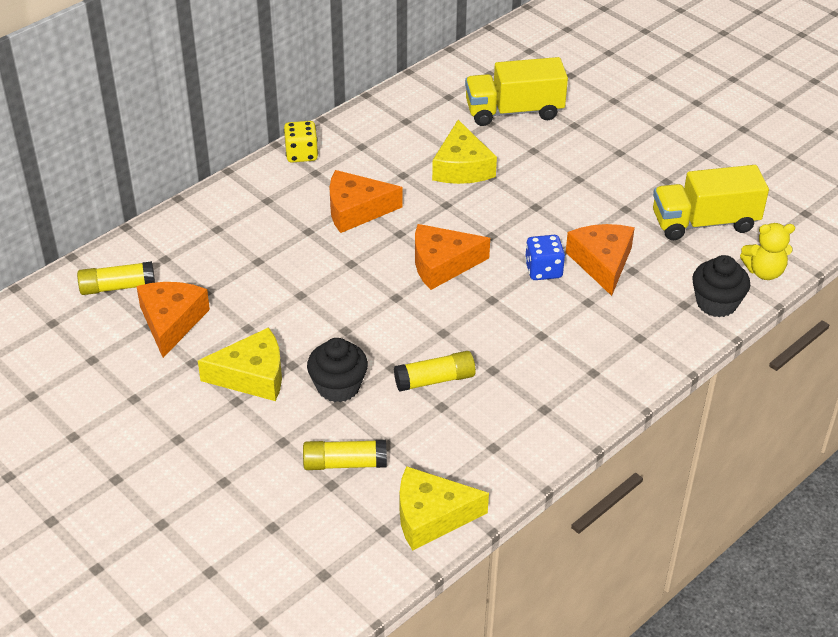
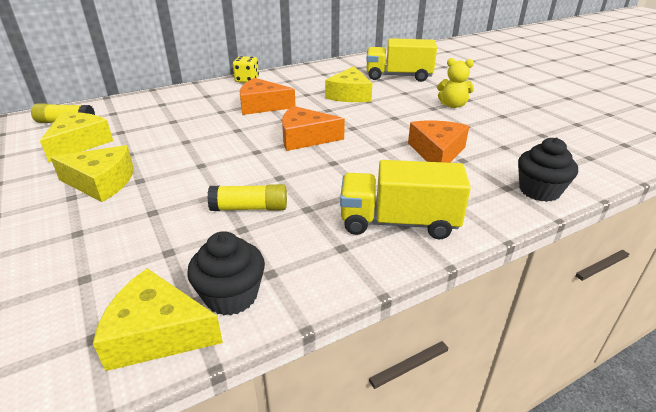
camera: 15 degrees right, 10 degrees down
orange cheese [136,282,210,358] -> yellow cheese [40,112,113,162]
yellow glue stick [303,440,387,470] -> none
black cupcake [307,338,368,402] -> black cupcake moved to [187,231,265,316]
blue dice [525,235,565,280] -> none
yellow truck [653,165,769,240] -> yellow truck moved to [340,160,471,239]
yellow teddy bear [740,223,795,280] -> yellow teddy bear moved to [437,58,474,108]

